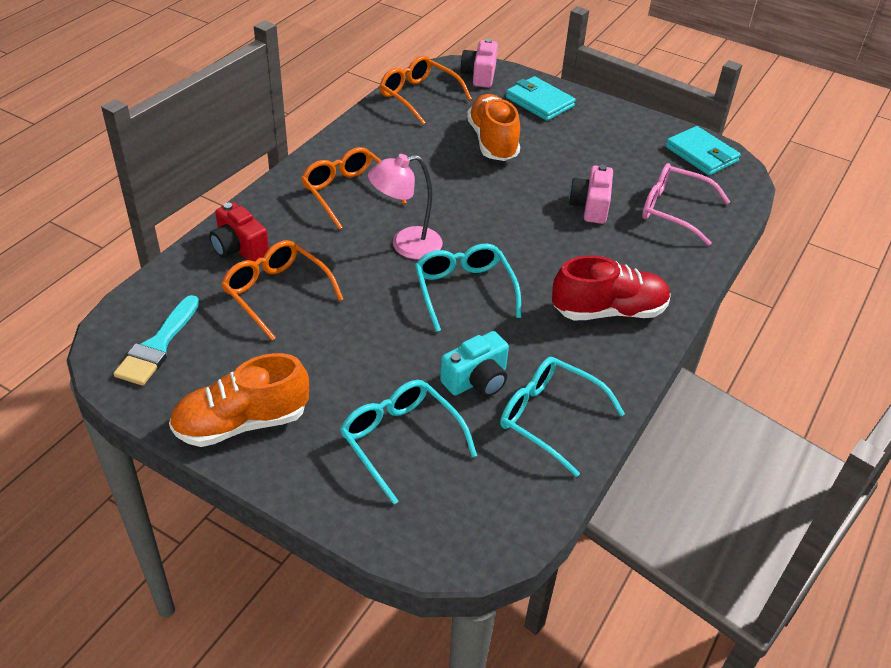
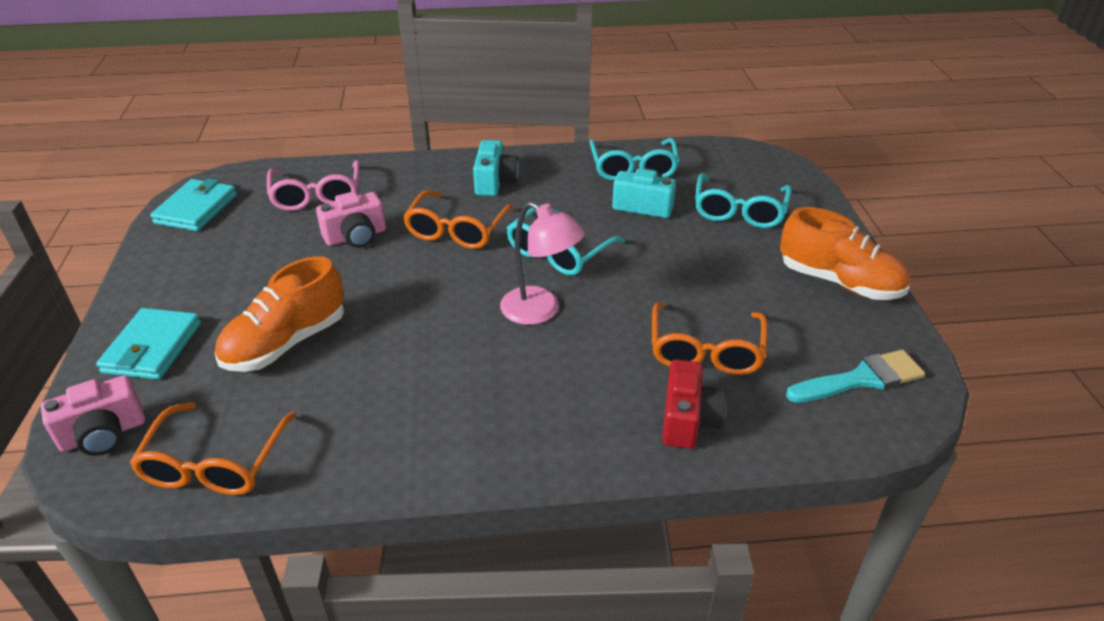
camera: 125 degrees left, 5 degrees down
orange glasses [301,147,407,230] -> orange glasses moved to [403,190,515,249]
red shoe [552,256,671,320] -> turquoise camera [473,140,519,196]

